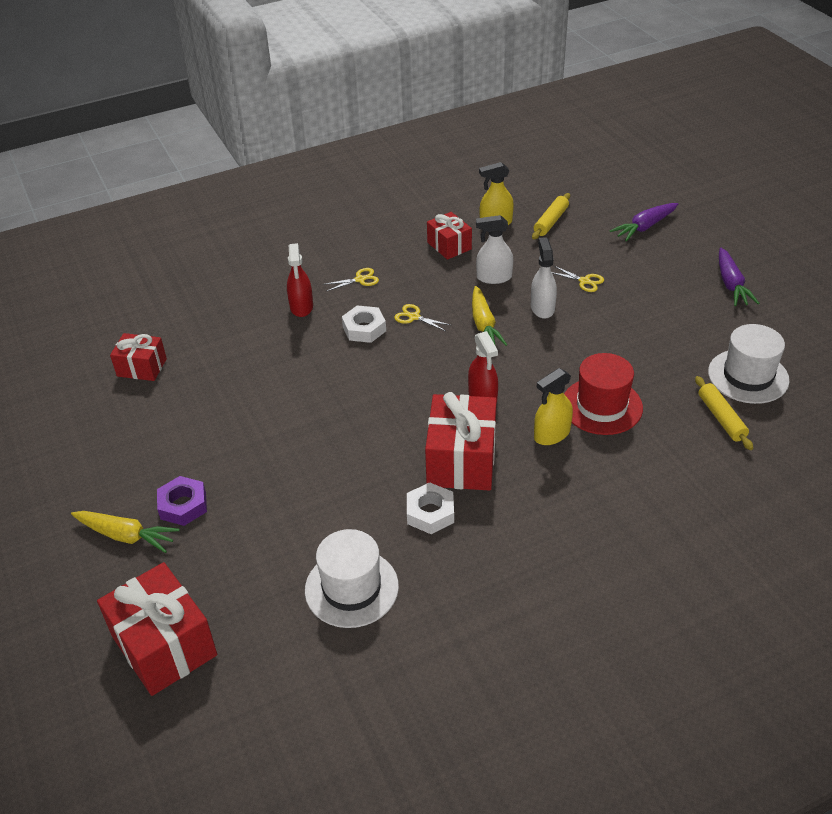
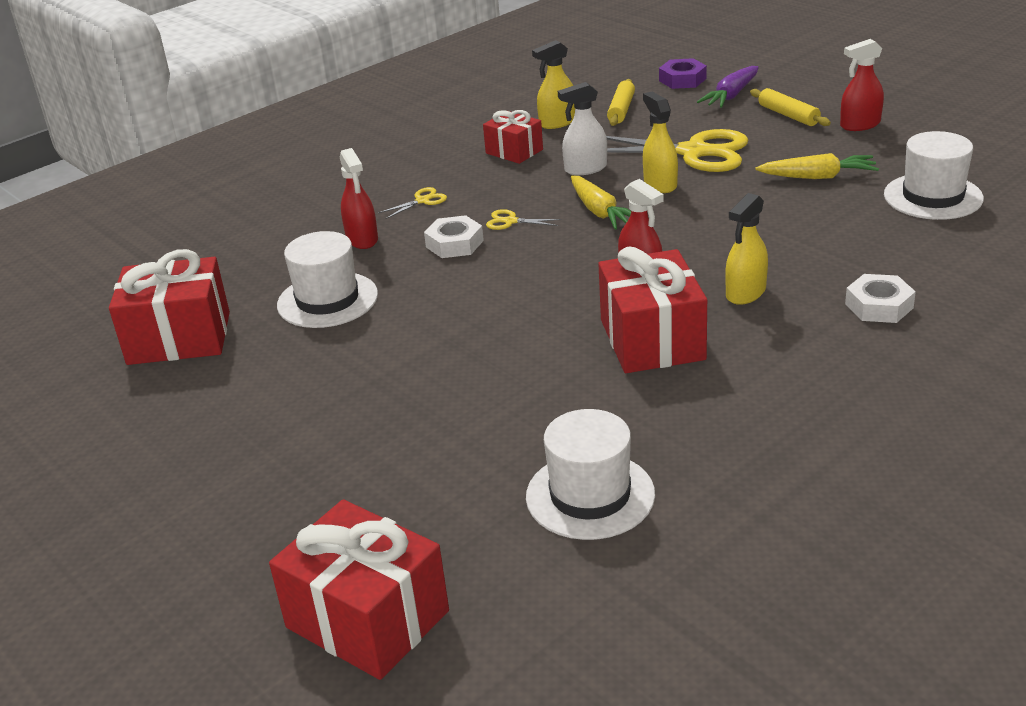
camera: 15 degrees left, 10 degrees down
yellow carrot [71,511,180,553] -> yellow carrot moved to [755,153,879,179]
red gift [110,333,167,381] -> red gift [109,249,230,365], size x1.69
purple nut [157,476,207,526] -> purple nut moved to [659,58,707,89]
white nut [407,482,454,534] -> white nut moved to [845,274,916,323]
white spray bottle [531,237,557,318] -> yellow spray bottle [643,92,678,193]
yellow scissors [552,265,604,292] -> yellow scissors [606,129,748,172], size x2.42
red hat [564,353,643,435] -> none
yellow rolling pin [695,376,753,450] -> yellow rolling pin moved to [750,88,831,126]
purple carrot [719,247,759,306] -> red spray bottle [840,39,884,131]
none -> white hat [277,231,378,328]

